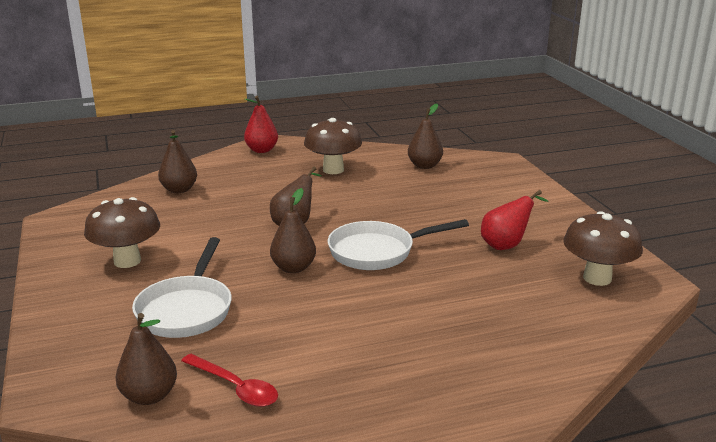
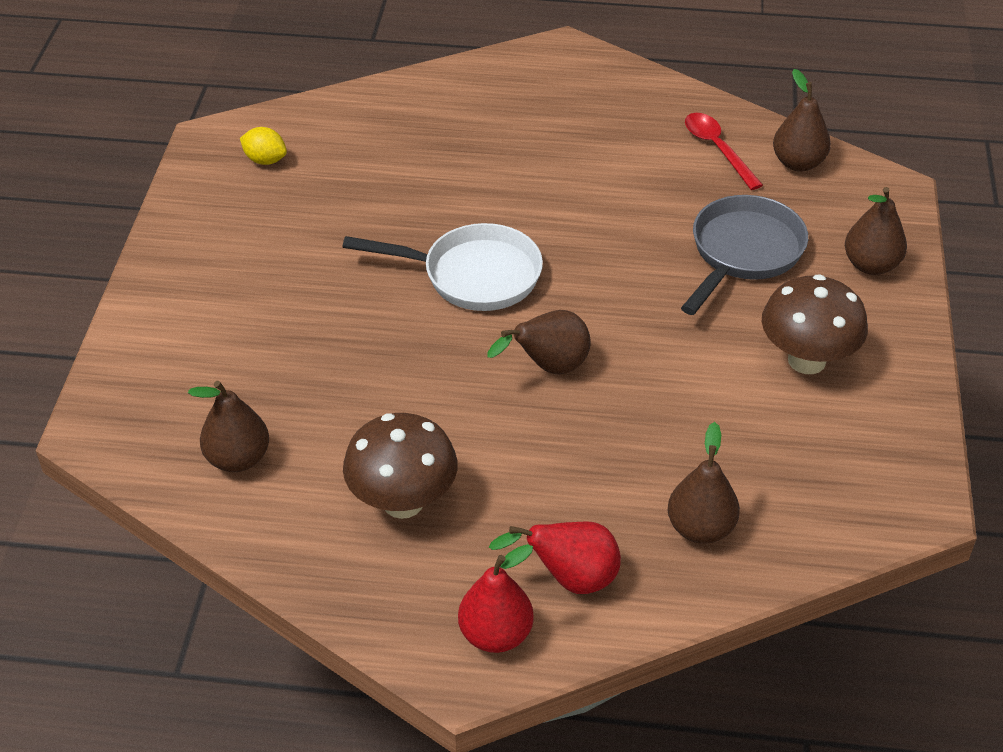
camera: 155 degrees left, 20 degrees up
white pan [132,237,232,338] -> grey pan [681,195,808,315]
brown pear [270,188,316,273] -> brown pear moved to [845,187,907,275]
red pear [481,190,548,250] -> red pear moved to [489,521,621,594]
brown mushroom [563,211,643,286] -> yellow lemon [240,127,287,165]

